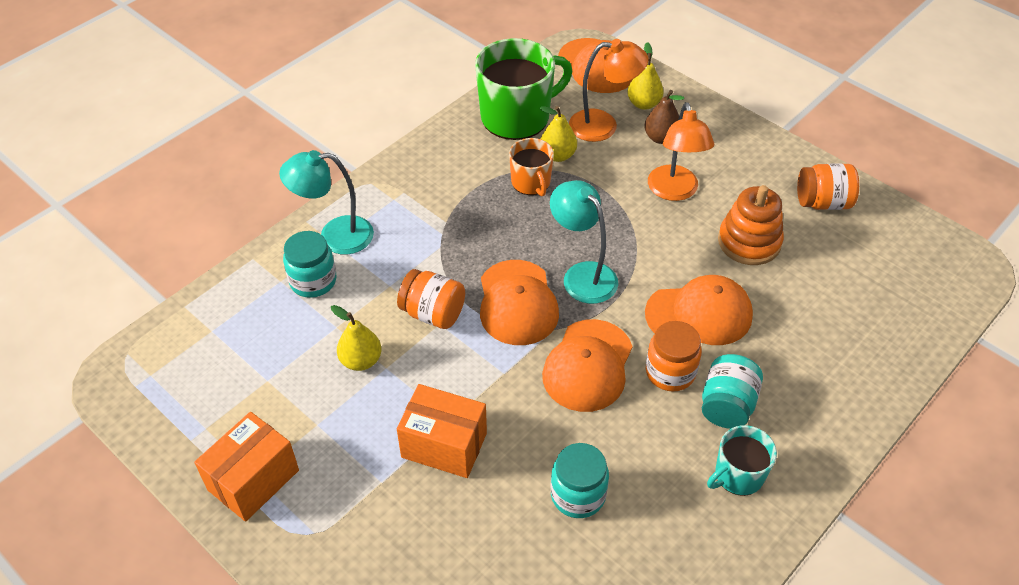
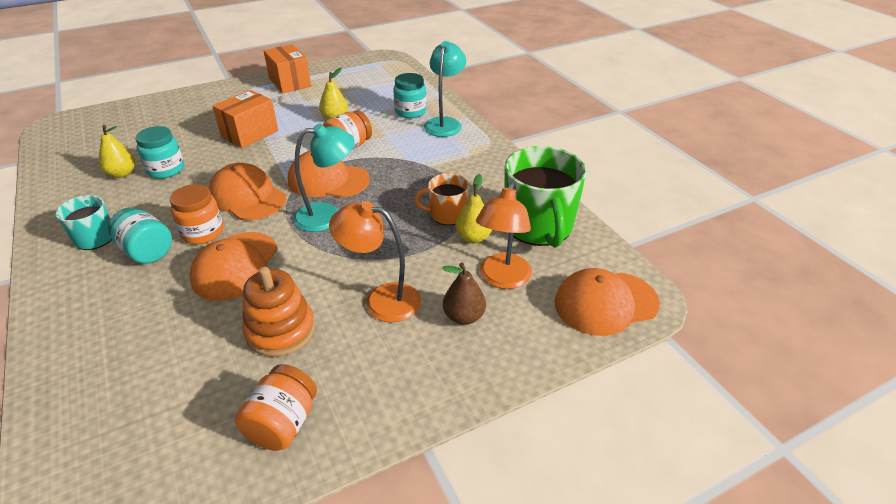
camera: 110 degrees right, 10 degrees down
yellow pear [627,42,664,110] -> yellow pear moved to [99,125,135,178]

